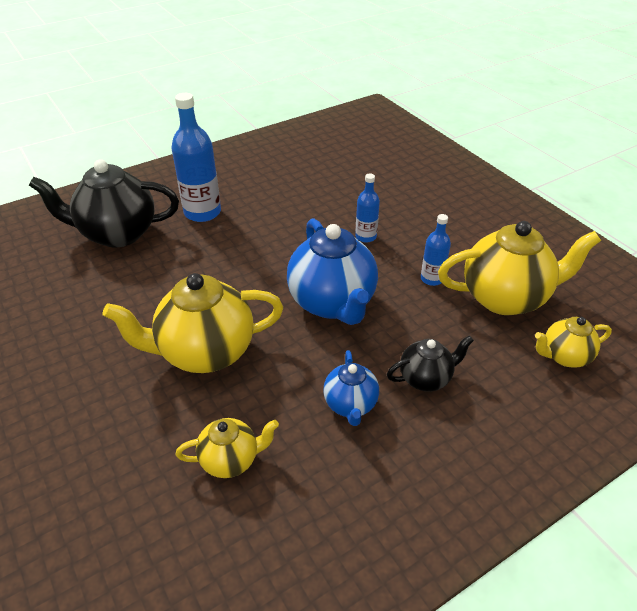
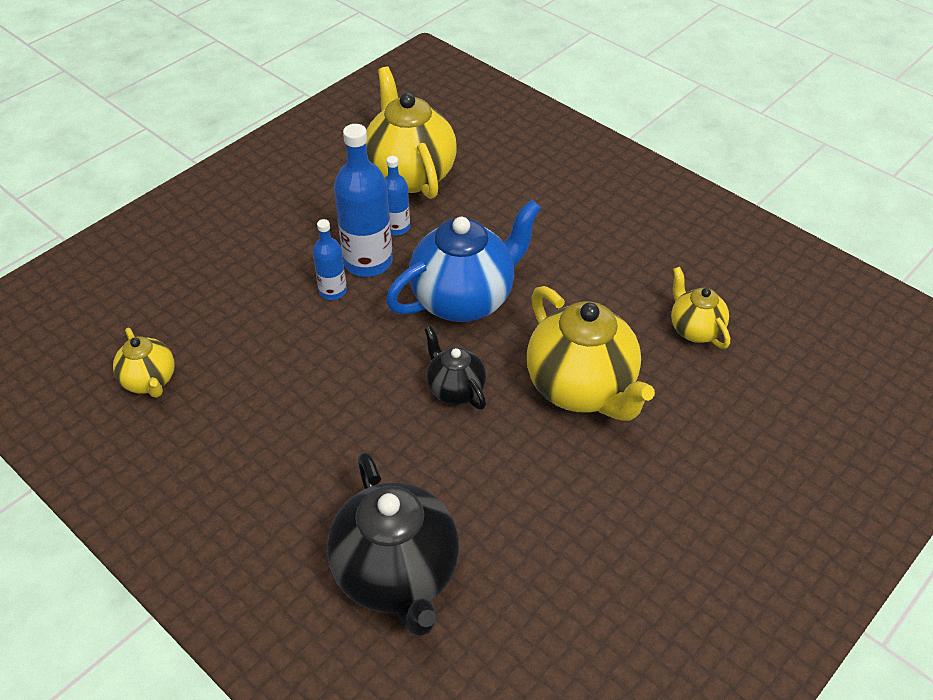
camera: 105 degrees left, 5 degrees up
blue bottle [172,93,221,222] -> blue bottle moved to [334,124,393,277]
blue teapot [323,350,379,426] -> none
black teapot [387,335,474,391] -> black teapot moved to [424,326,486,409]
yellow teapot [535,317,612,368] -> yellow teapot moved to [113,328,174,398]

